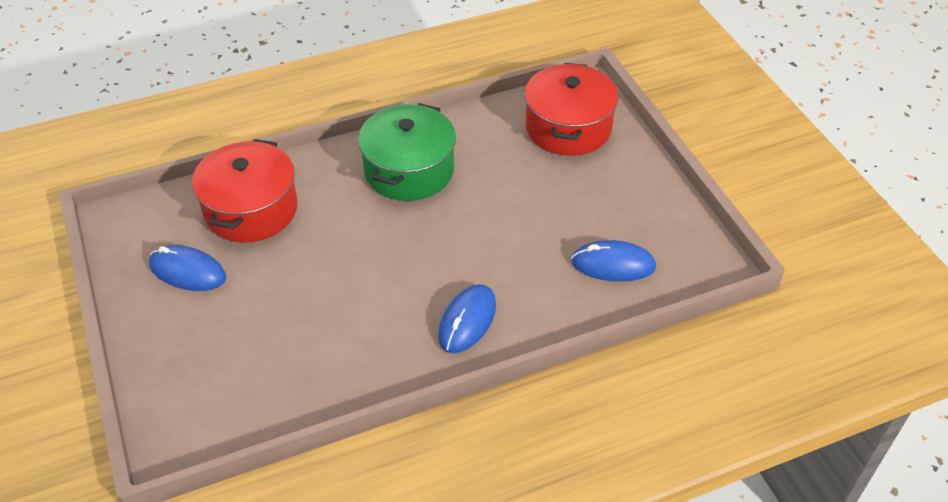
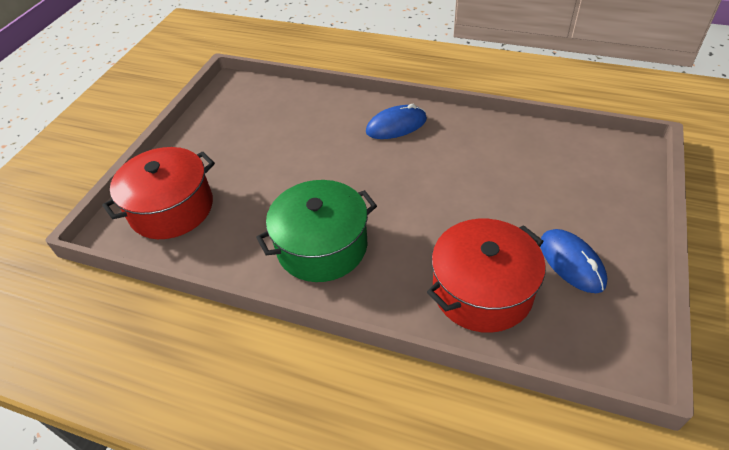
camera: 135 degrees left, 0 degrees up
blue mouse [571,240,656,282] -> none

